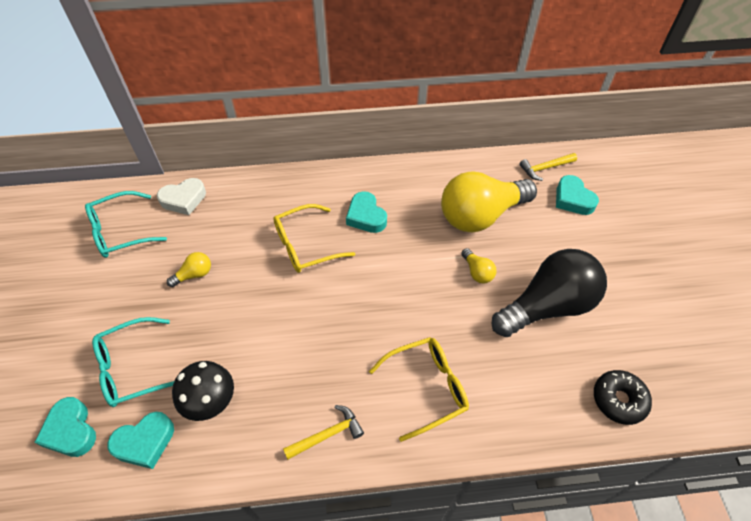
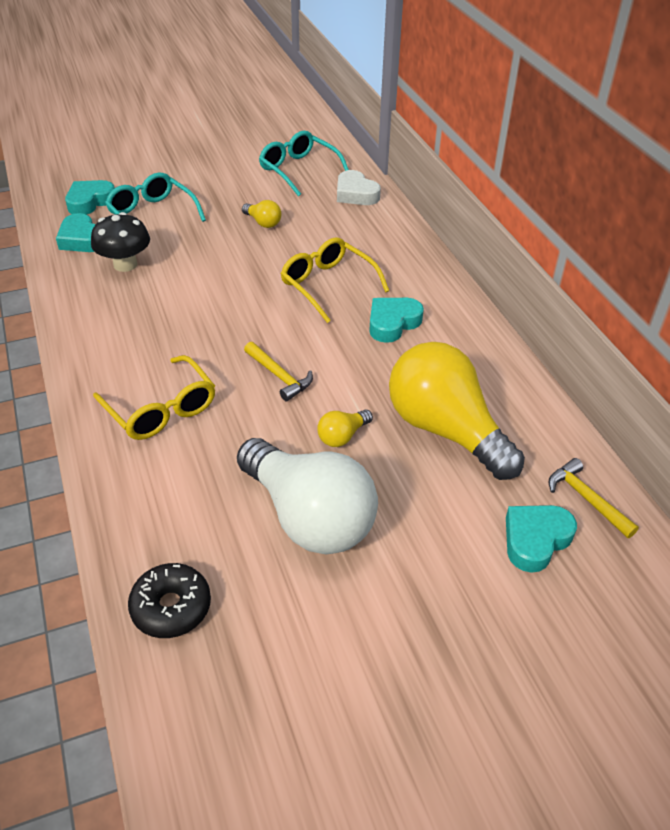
camera: 75 degrees right, 10 degrees down
yellow hammer [283,405,364,460] -> yellow hammer moved to [244,342,313,401]
black light bulb [491,249,607,337] -> white light bulb [237,438,378,554]

